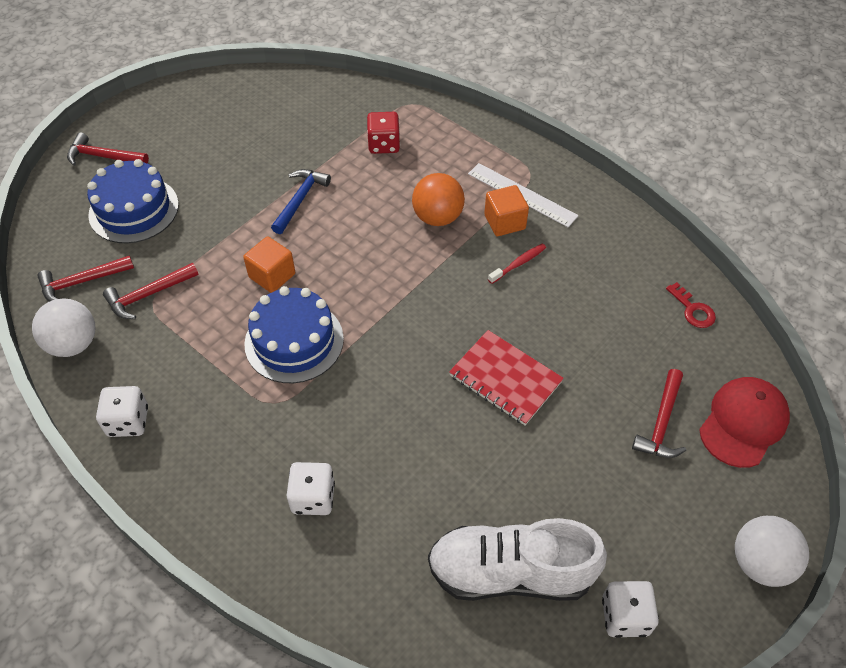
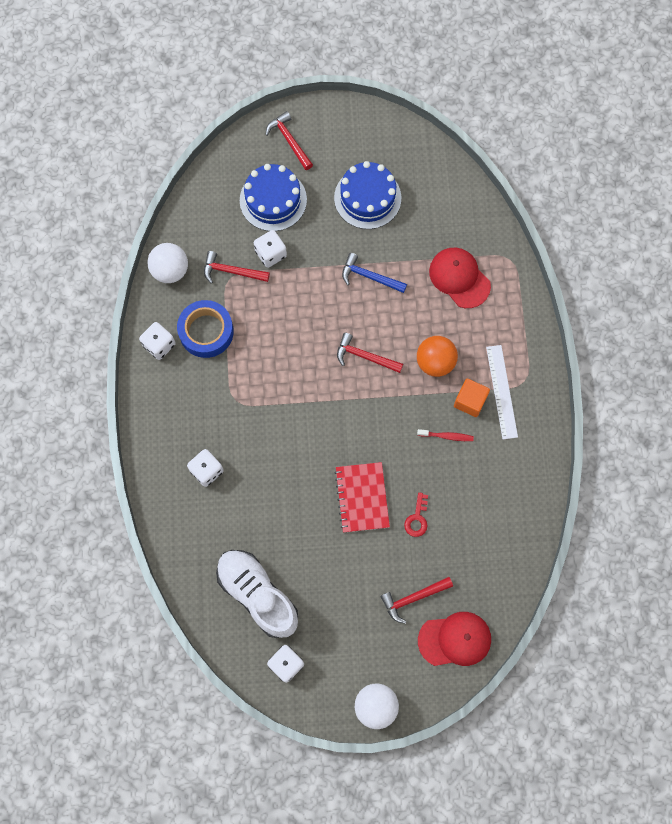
camera: 45 degrees right, 20 degrees up
red hammer [37,255,134,302] -> red hammer moved to [337,333,403,373]
orange cube [243,236,295,293] -> none
blue cake [244,286,344,383] -> blue cake moved to [334,161,401,229]
blue hammer [271,169,331,234] -> blue hammer turned 135 degrees counterclockwise [342,253,407,293]
red dice [367,112,400,154] -> red cap [429,248,491,308]
red key [666,282,716,328] -> red key moved to [404,492,428,537]
none -> blue tape [177,300,234,358]
none -> white dice [254,230,287,268]

